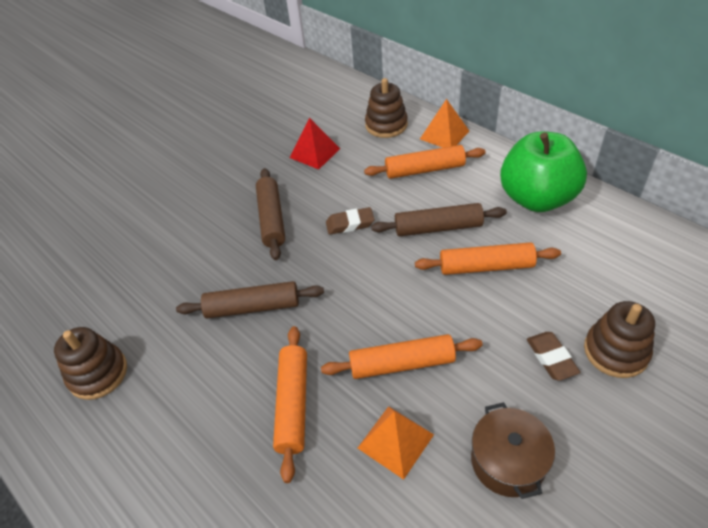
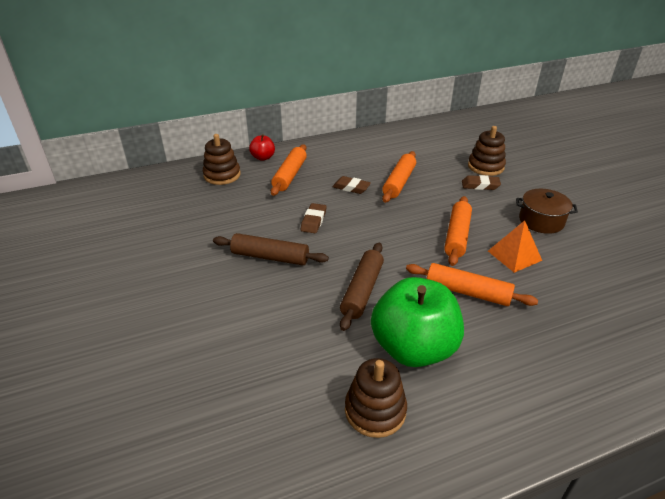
camera: 70 degrees left, 10 degrees down
red pyramid [290,118,340,169] -> none
brown rolling pin [371,203,507,236] -> brown eraser [332,176,371,194]
orange pyramid [420,99,469,148] -> red apple [249,134,275,161]
green apple [500,132,587,212] -> green apple moved to [371,277,464,367]

